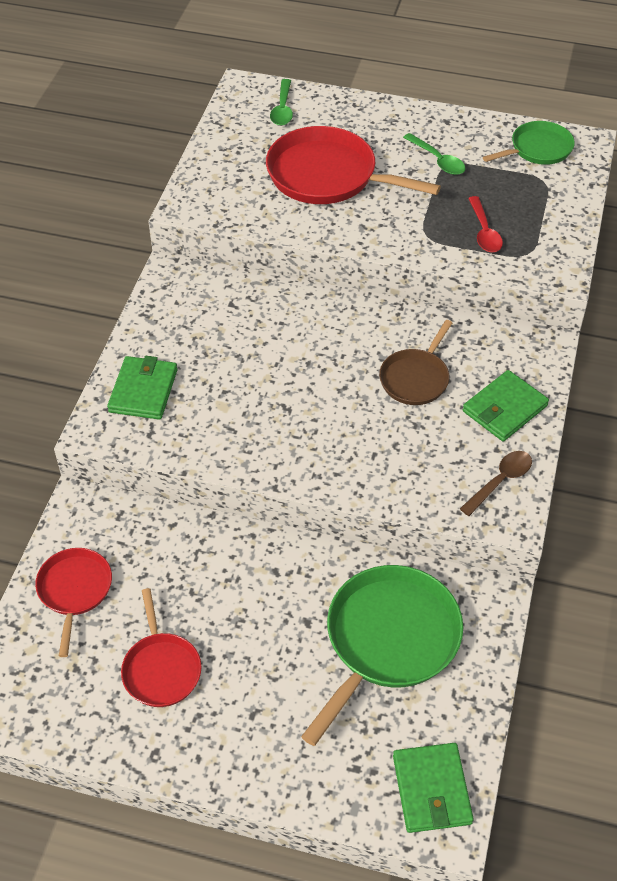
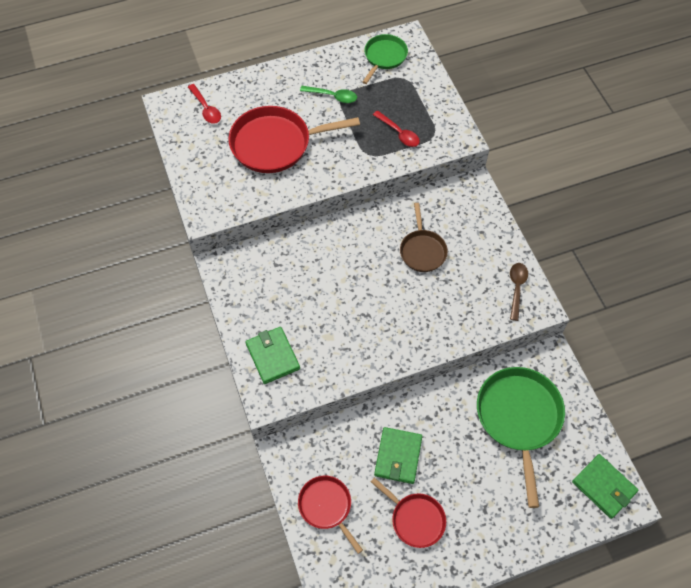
camera: 35 degrees left, 10 degrees up
green spoon [270,79,293,126] -> red spoon [188,84,221,124]
green wallet [463,370,549,441] -> green wallet moved to [374,427,422,484]

